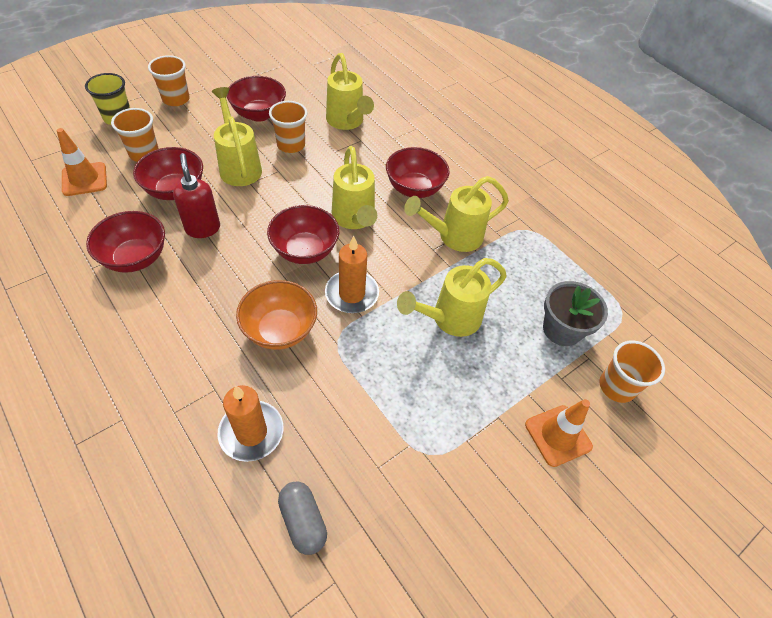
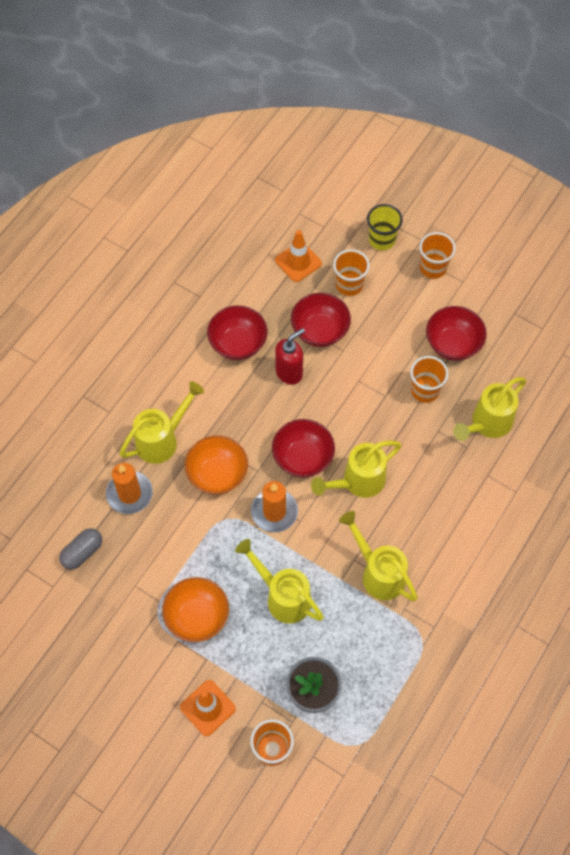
camera: 75 degrees right, 10 degrees up
yellow watering can [212,87,262,186] -> yellow watering can moved to [120,381,204,464]
red bowl [386,147,450,198] -> none
none -> orange bowl [162,577,229,642]

